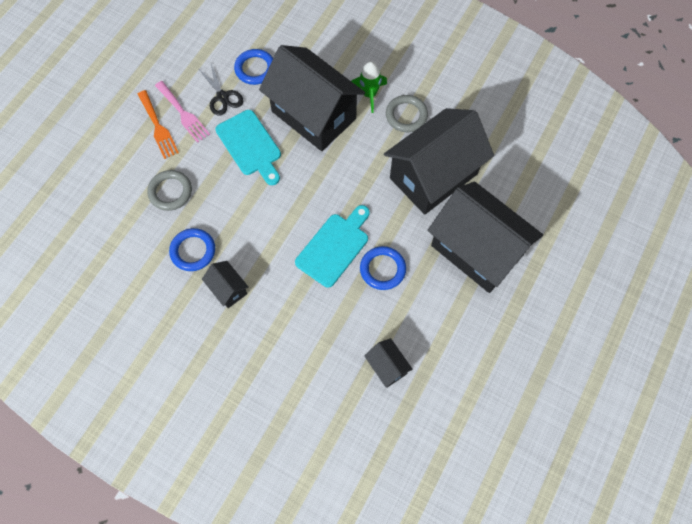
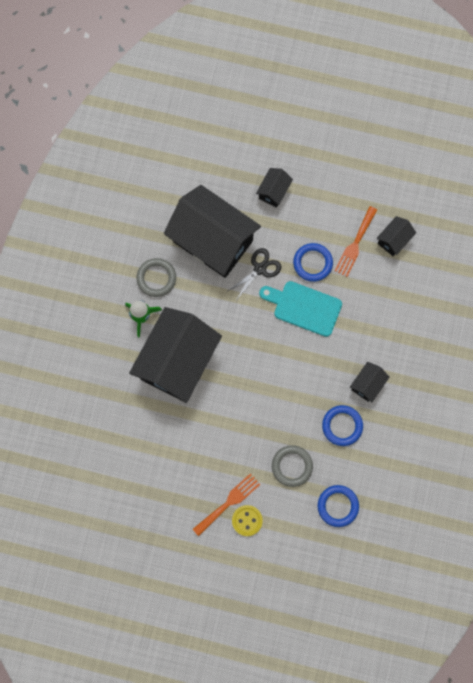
camera: 105 degrees left, 10 degrees up
pink fork [155,81,210,143] -> none
black scissors [198,64,243,115] -> black scissors moved to [226,248,281,300]
turquoise cutting board [215,110,281,185] -> none
blue ring [234,49,273,85] -> blue ring moved to [317,485,359,527]
black house [427,182,543,293] -> black house [256,168,293,208], size x0.42
none -> yellow button [232,505,263,536]
none -> orange fork [335,206,377,277]

